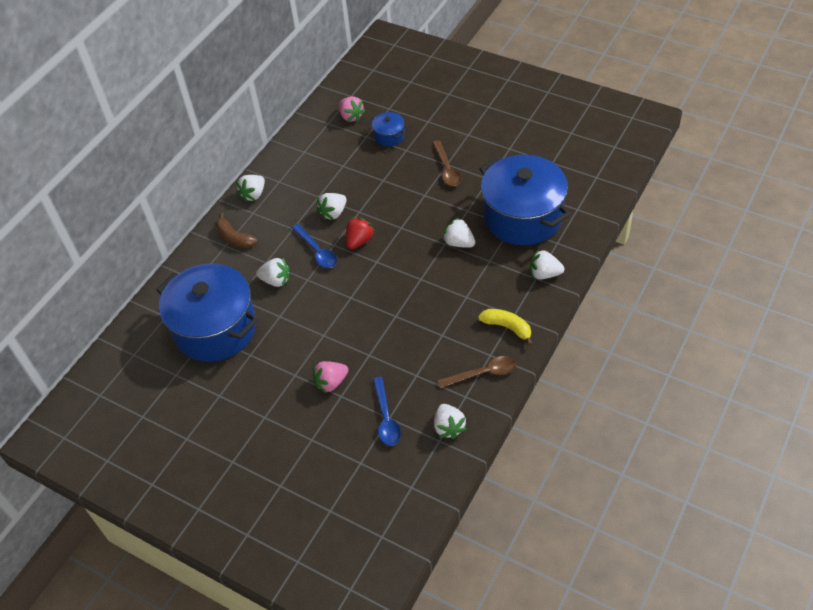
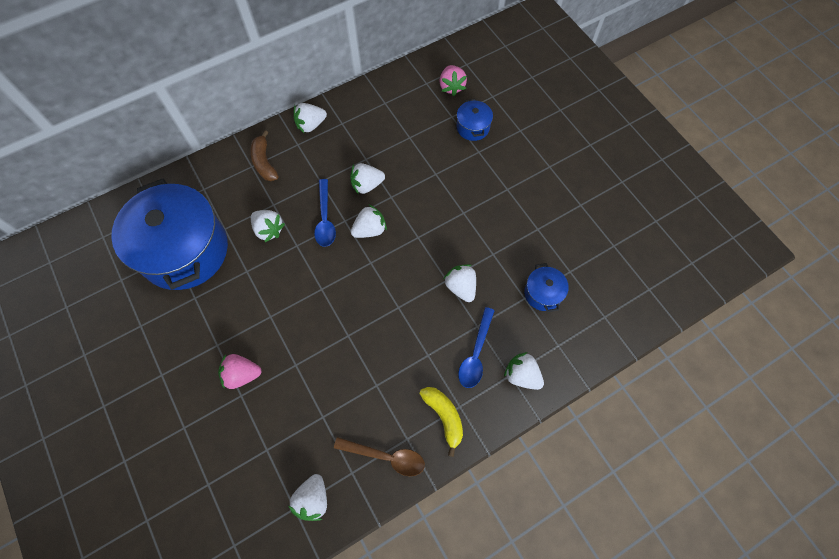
camera: 25 degrees right, 15 degrees up
red strawberry [346,217,375,249] -> white strawberry [351,205,387,238]
blue spoon [373,377,401,446] -> blue spoon moved to [458,307,495,388]
brown spoon [433,140,461,186] -> none
blue pot [480,155,571,245] -> blue pot [524,263,569,312], size x0.42

